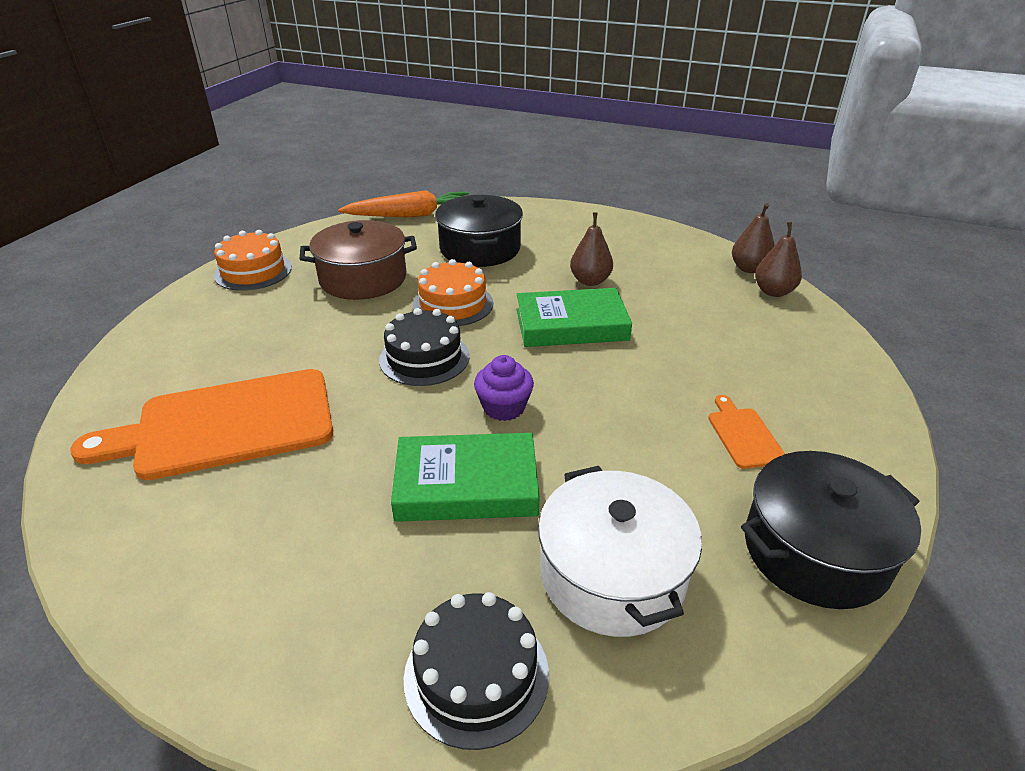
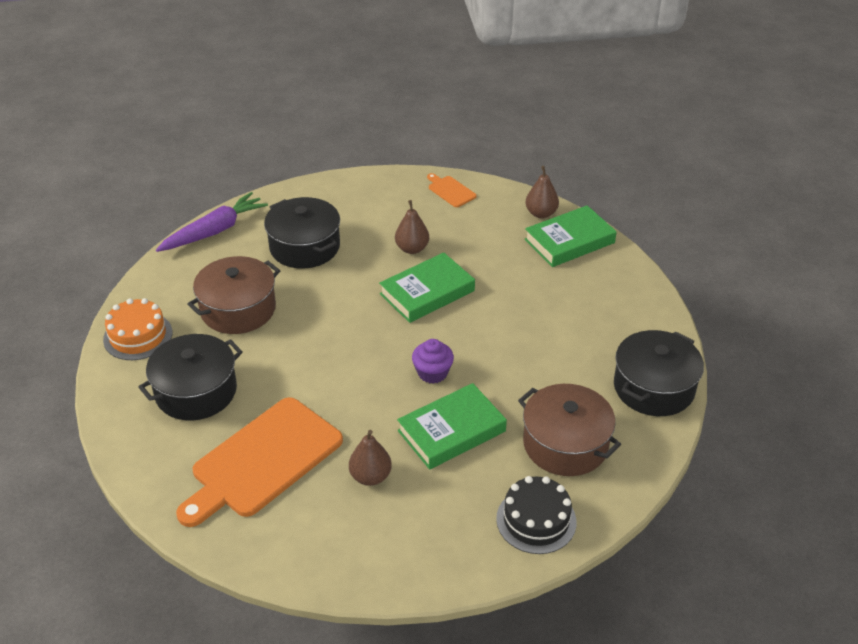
camera: 30 degrees left, 5 degrees up
orange carrot [338,190,469,218] -> purple carrot [156,192,268,252]
black cake [379,308,470,386] -> none
orange cake [413,259,493,326] -> none
white pot [538,466,702,637] -> brown pot [518,384,621,476]
orange cutting board [708,395,785,469] -> orange cutting board moved to [427,173,477,207]
brown pear [732,203,775,273] -> brown pear moved to [349,430,392,486]
none -> black pot [138,334,243,420]
none -> green book [524,205,617,267]

